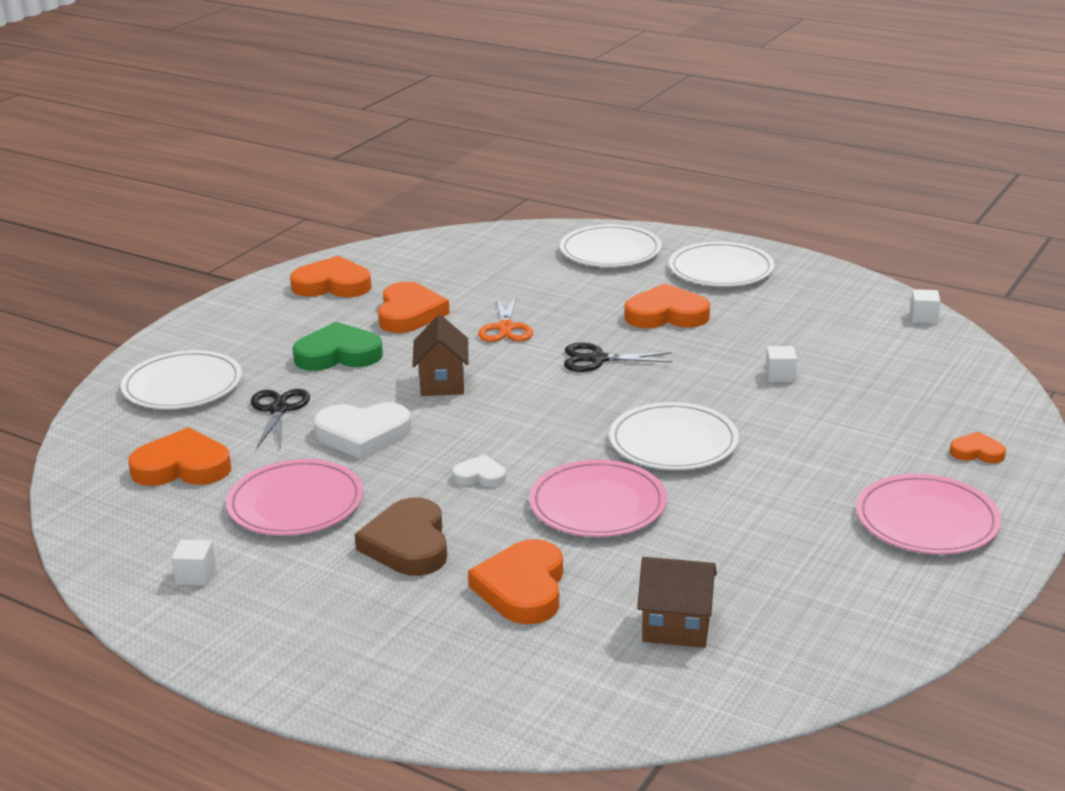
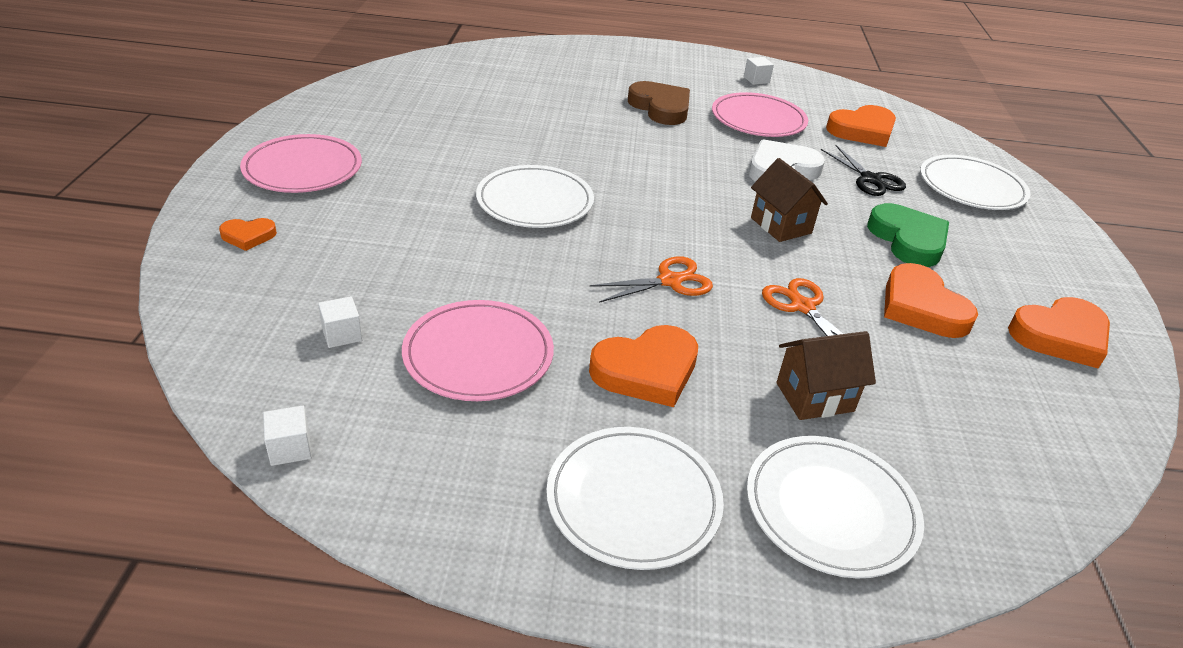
camera: 150 degrees right, 10 degrees up
green heart [293,322,383,371] -> green heart turned 75 degrees counterclockwise [867,203,949,267]
white heart [452,455,506,487] -> none
orange heart [468,539,563,624] -> none
pink plate [529,460,667,537] -> pink plate moved to [402,300,554,401]
black scissors [564,343,672,372] -> orange scissors [590,256,713,303]
brown house [637,557,717,648] -> brown house moved to [776,331,876,420]
white cube [765,346,797,382] -> white cube moved to [318,296,362,348]

